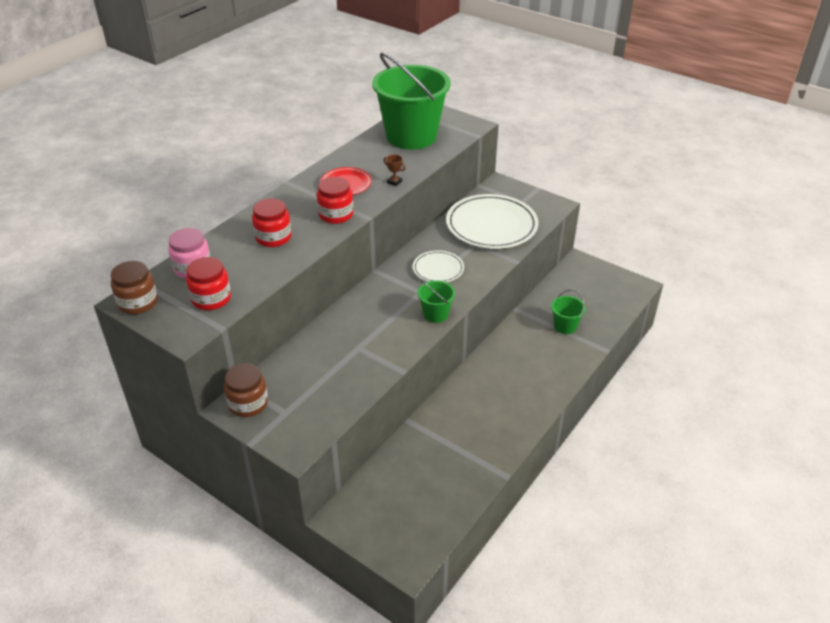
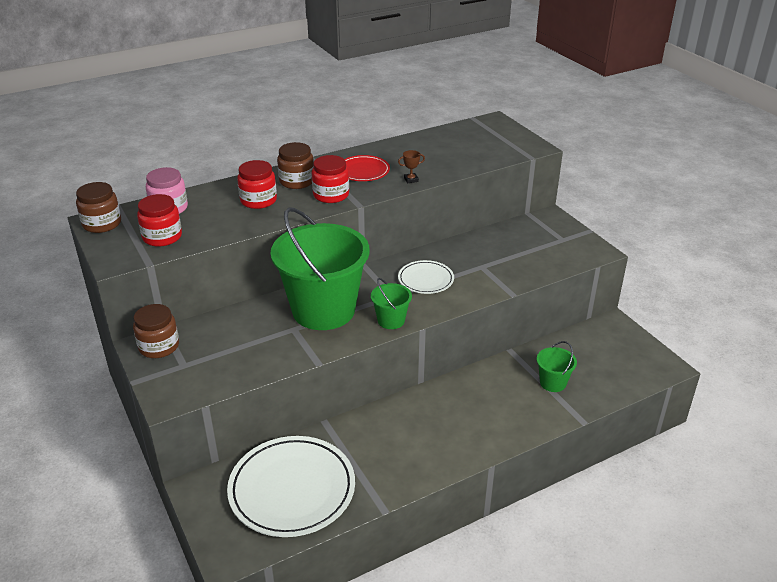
camera: 25 degrees right, 5 degrees down
green bucket [372,52,451,149] -> green bucket moved to [271,207,370,330]
brown trophy [383,155,405,186] -> brown trophy turned 75 degrees counterclockwise [398,150,425,184]
white plate [446,194,538,249] -> white plate moved to [227,436,355,537]
none -> brown jar [277,142,314,189]

